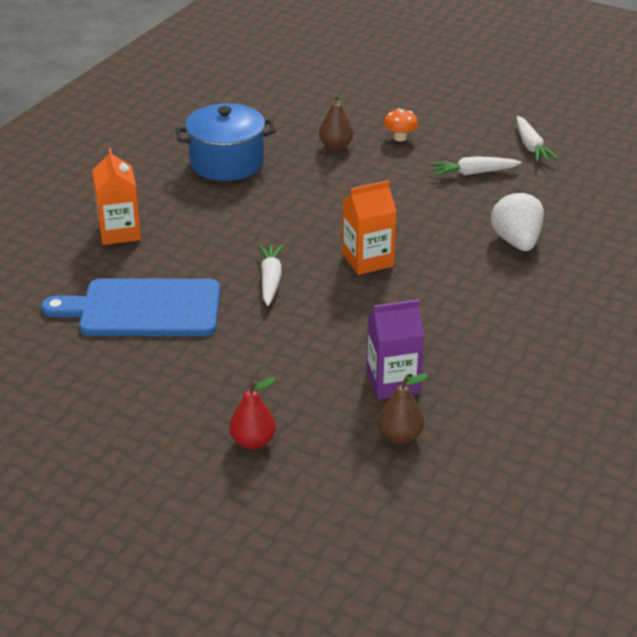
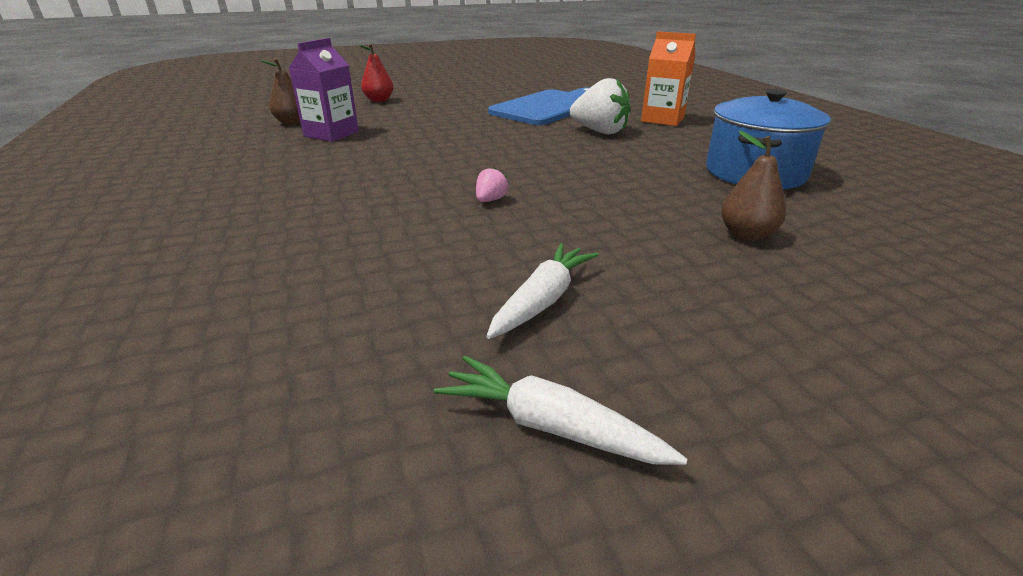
camera: 130 degrees right, 5 degrees down
white carrot [258,244,284,306] -> none
orange carton [342,180,397,275] -> none
orange mushroom [384,108,418,141] -> none
white strawberry [491,190,544,251] -> white strawberry moved to [570,78,631,134]
none -> pink strawberry [476,167,508,202]

